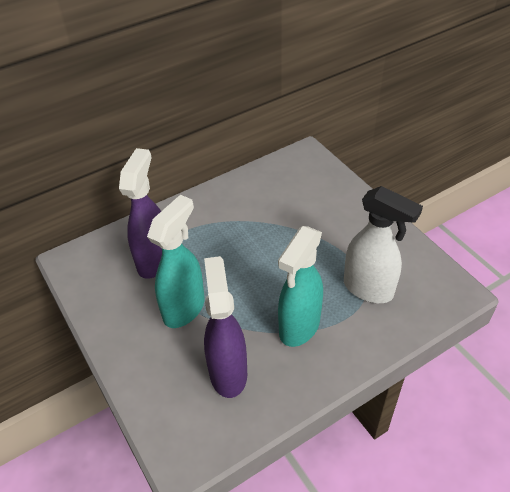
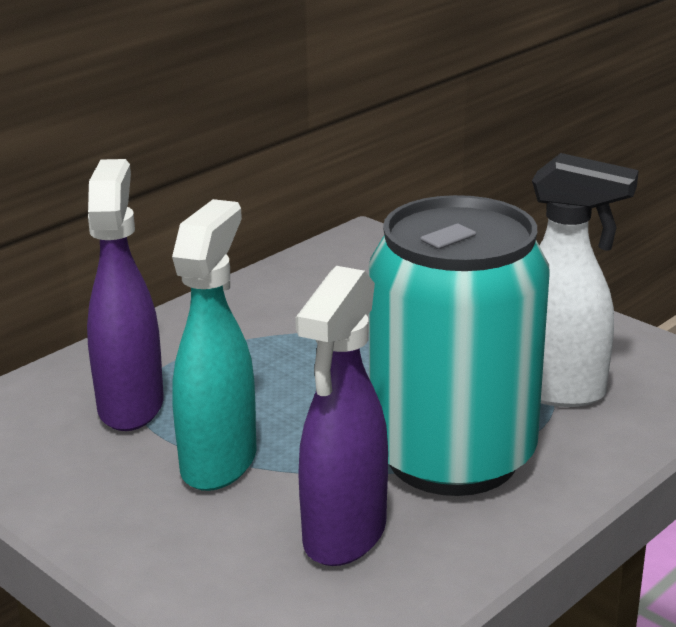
camera: 15 degrees left, 20 degrees down
purple spray bottle [204,256,247,398] -> purple spray bottle turned 135 degrees counterclockwise [295,266,388,566]
turquoise spray bottle [278,226,323,347] -> turquoise can [369,195,550,496]

